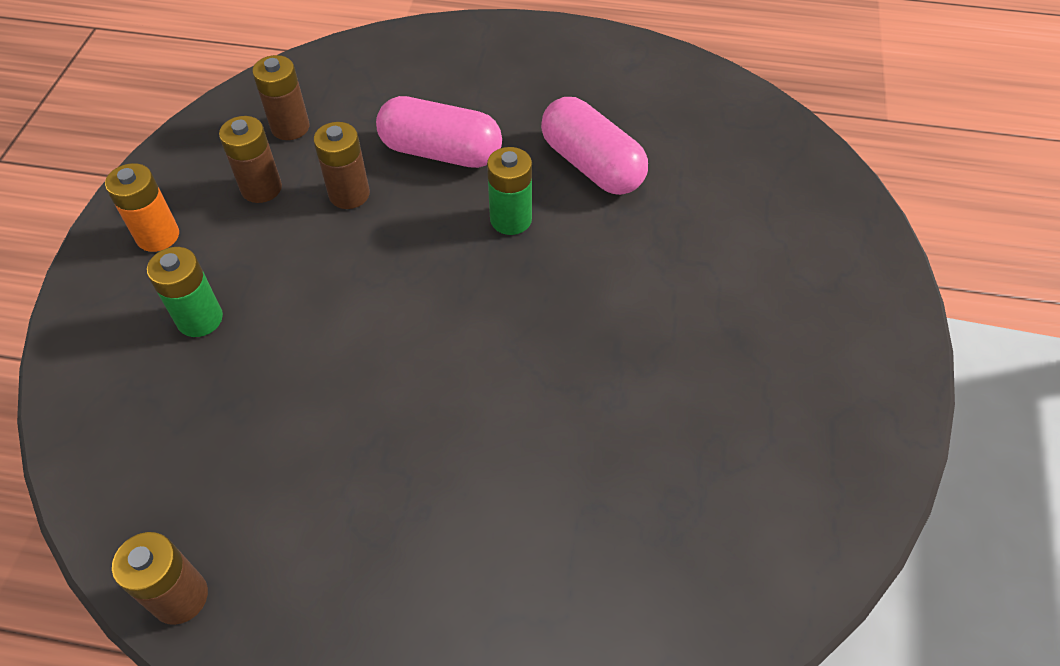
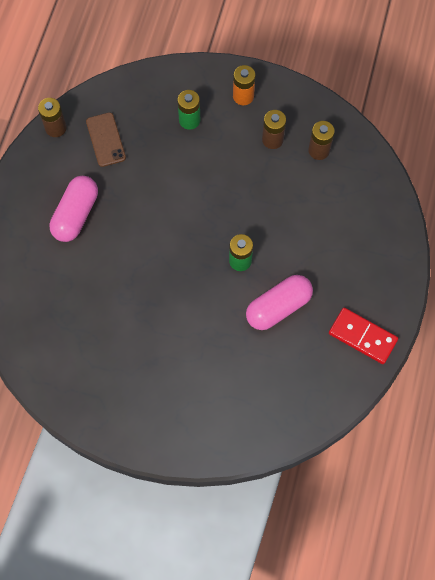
camera: 95 degrees right, 15 degrees up
brown battery [314,122,370,209] -> none
pink capsule [376,96,502,168] -> pink capsule moved to [50,176,98,242]
none -> brown phone [86,112,126,167]
none -> red domino [329,308,398,364]

